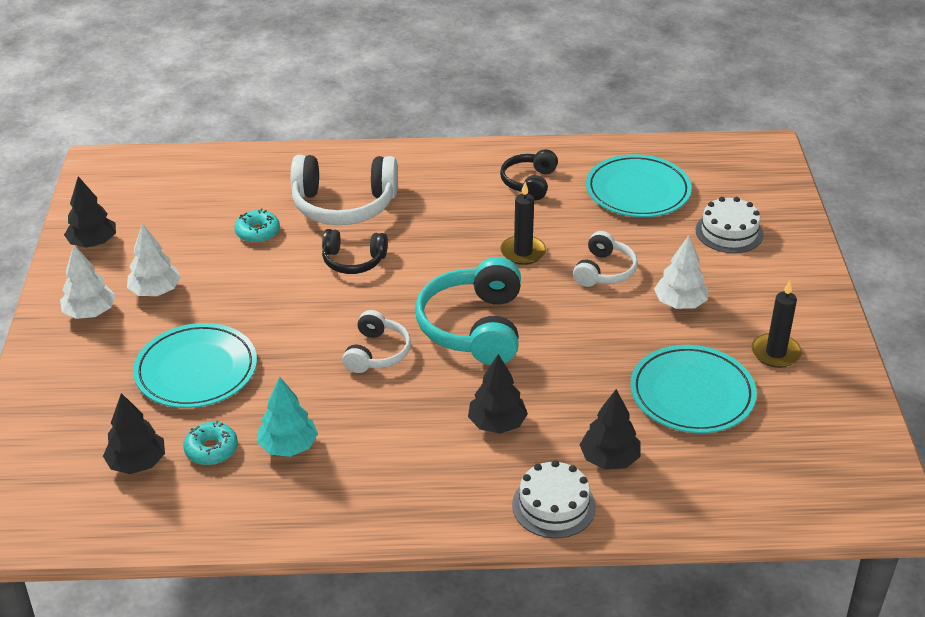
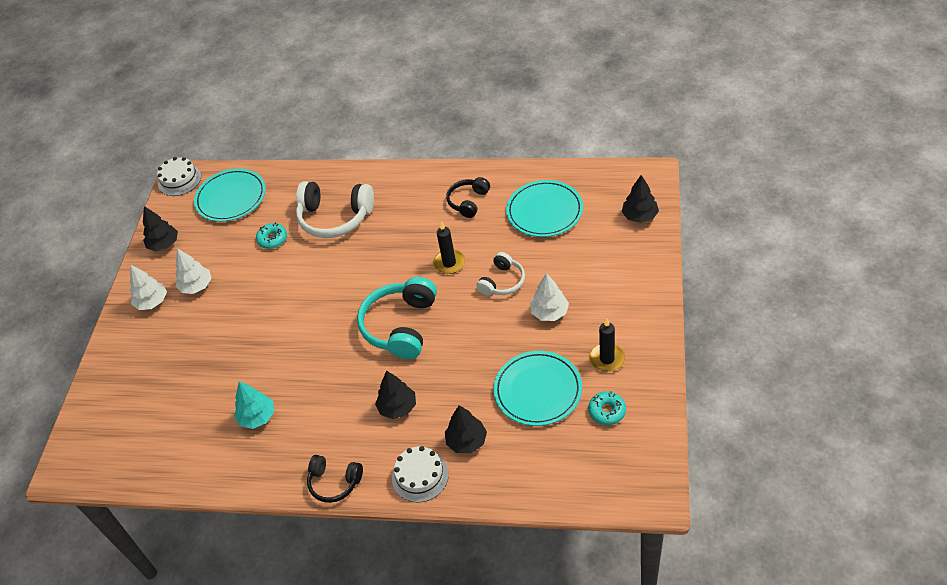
camera: 15 degrees right, 10 degrees up
black tree [103,393,165,474] -> black tree moved to [622,175,659,223]
turquoise plate [133,323,257,408] -> turquoise plate moved to [194,168,266,222]
turquoise donut [183,420,238,465] -> turquoise donut moved to [588,391,626,425]
black headphones [322,229,388,274] -> black headphones moved to [307,455,363,503]
white headphones [342,310,411,373] -> none
white cake [696,197,764,253] -> white cake moved to [157,157,201,196]

